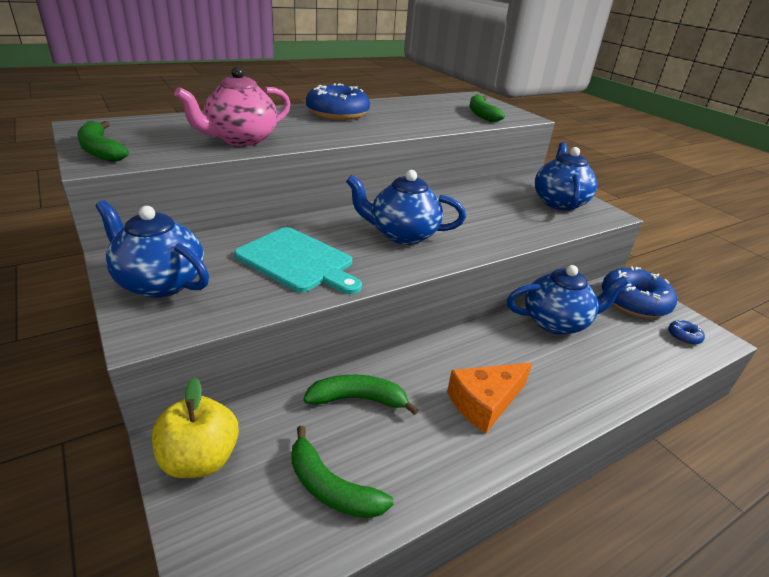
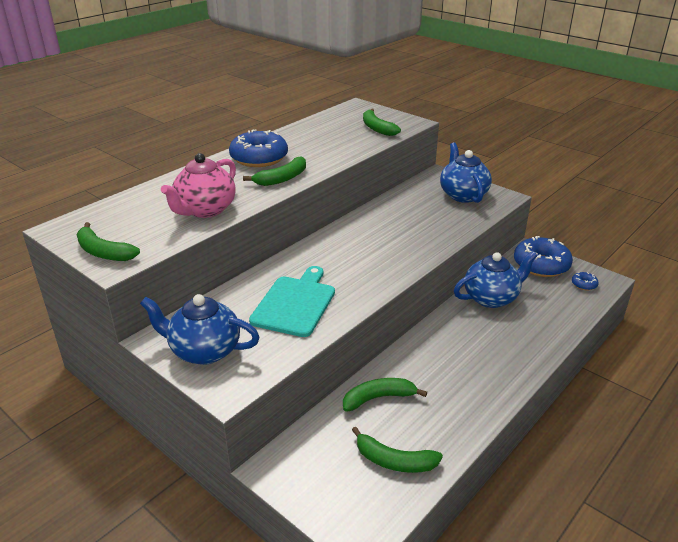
camera: 15 degrees left, 0 degrees up
yellow apple [152,377,239,478] -> none
turquoise cutting board [234,227,362,294] -> turquoise cutting board turned 90 degrees counterclockwise [249,266,335,337]
blue teapot [346,170,466,245] -> none
orange cheese [447,362,532,434] -> none
none -> green banana [243,156,306,186]

